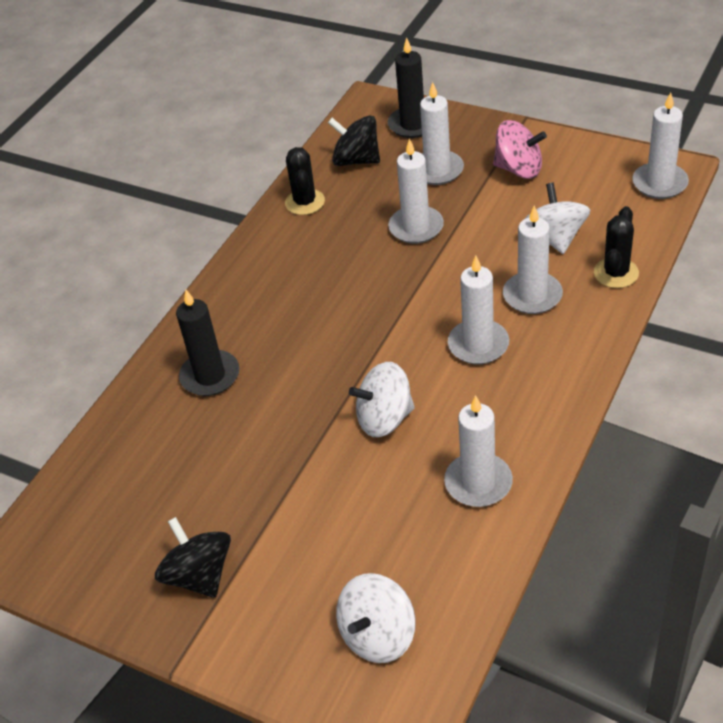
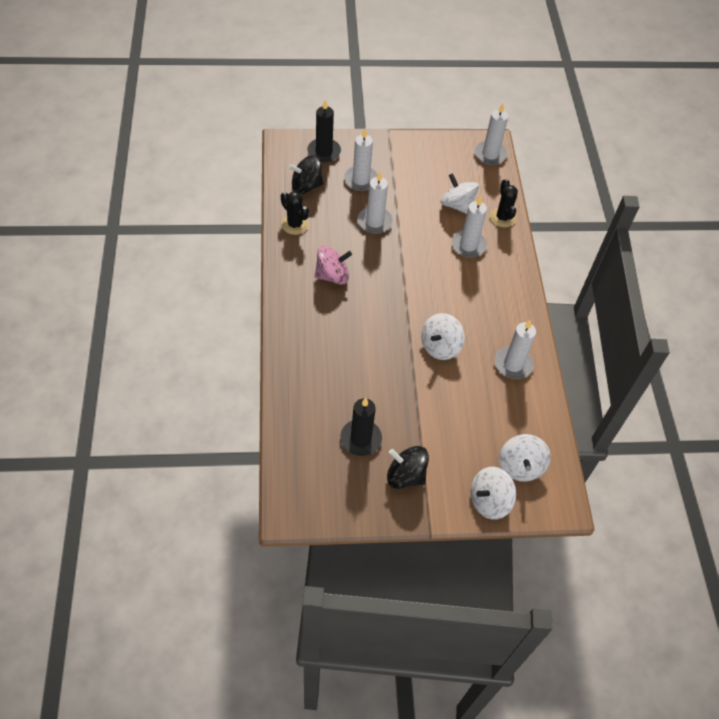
camera: 40 degrees left, 10 degrees up
black candle [176,290,239,396] -> black candle moved to [340,398,382,456]
white candle [448,256,509,365] -> none
pink spinning top [493,120,547,179] -> pink spinning top moved to [315,246,352,285]
none -> white spinning top [471,467,516,519]

